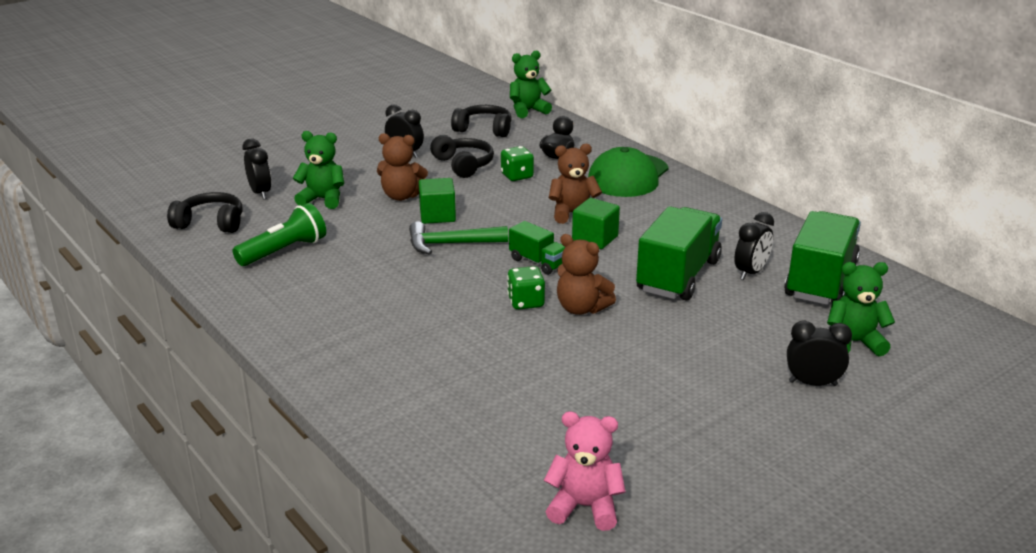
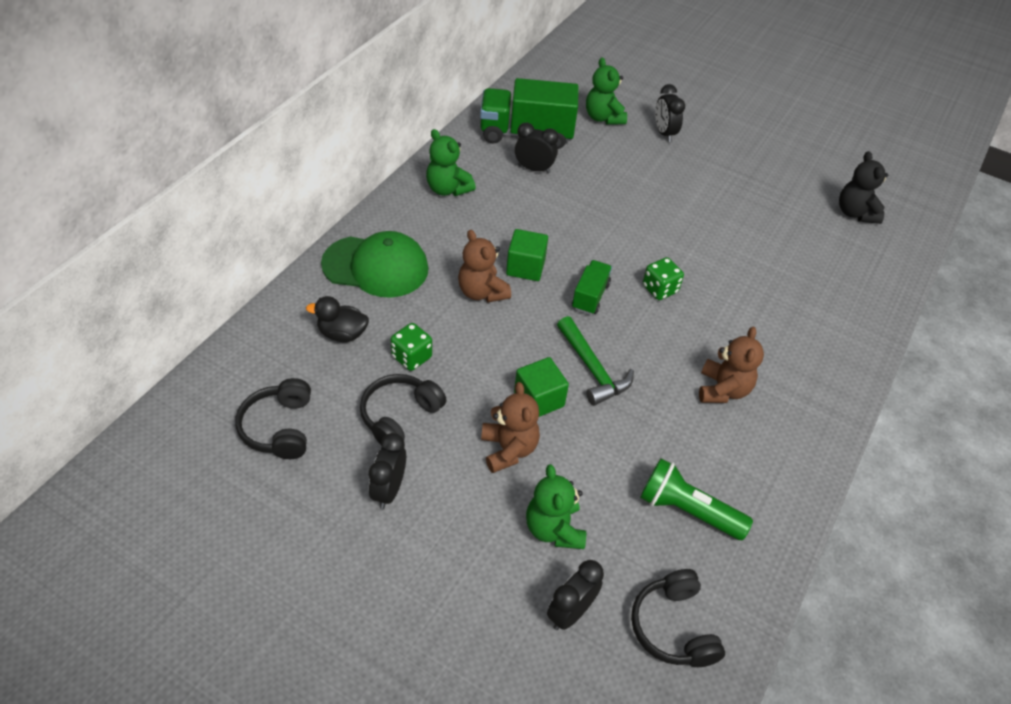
camera: 115 degrees left, 20 degrees up
green teddy bear [510,51,552,118] -> green teddy bear moved to [426,129,476,196]
pink teddy bear [544,411,626,531] -> black teddy bear [839,151,888,224]
brown teddy bear [557,234,616,315] -> brown teddy bear moved to [699,327,764,403]
green truck [636,206,722,301] -> none

